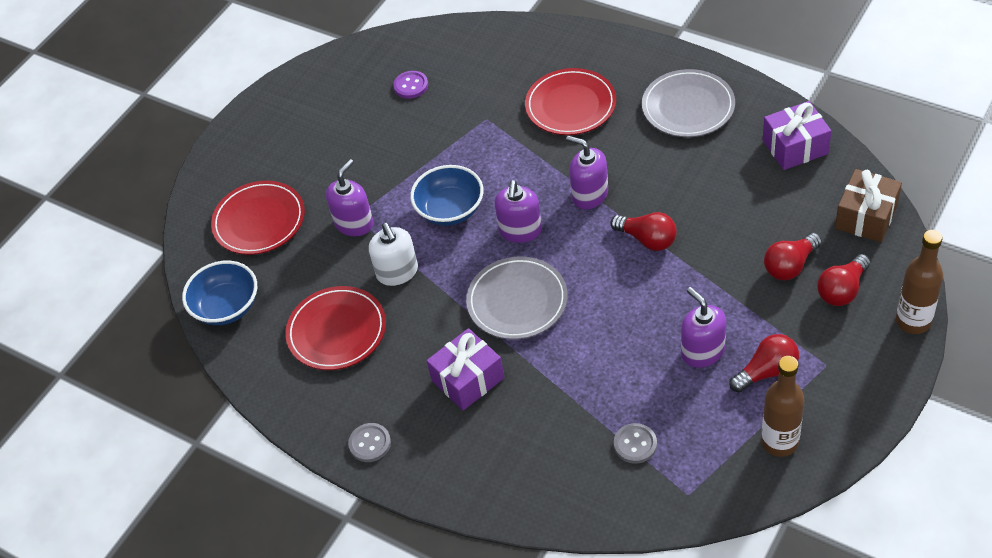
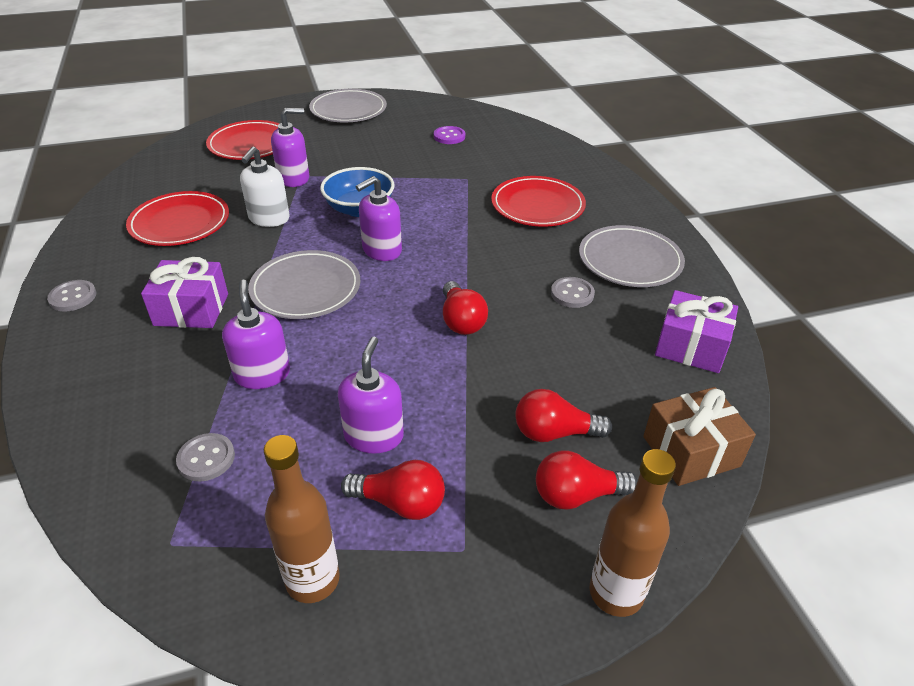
camera: 35 degrees right, 10 degrees down
blue bowl [182,261,257,325] -> none
purple soap dispenser [566,136,608,209] -> purple soap dispenser moved to [222,280,290,389]
none -> grey plate [309,89,387,122]
none -> grey button [551,277,595,308]

